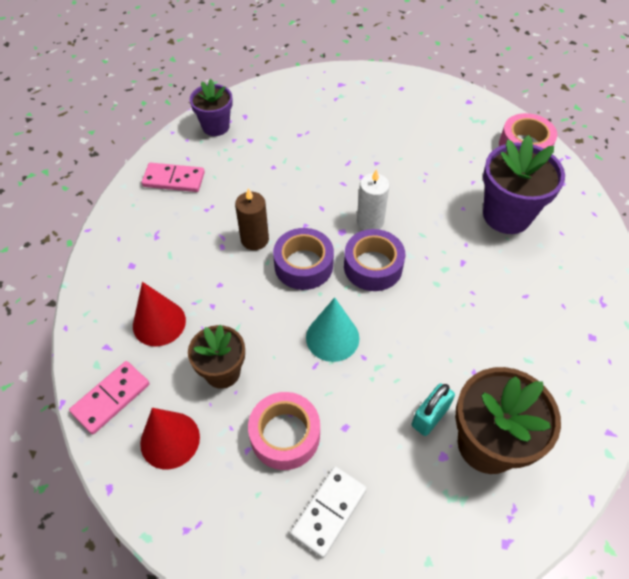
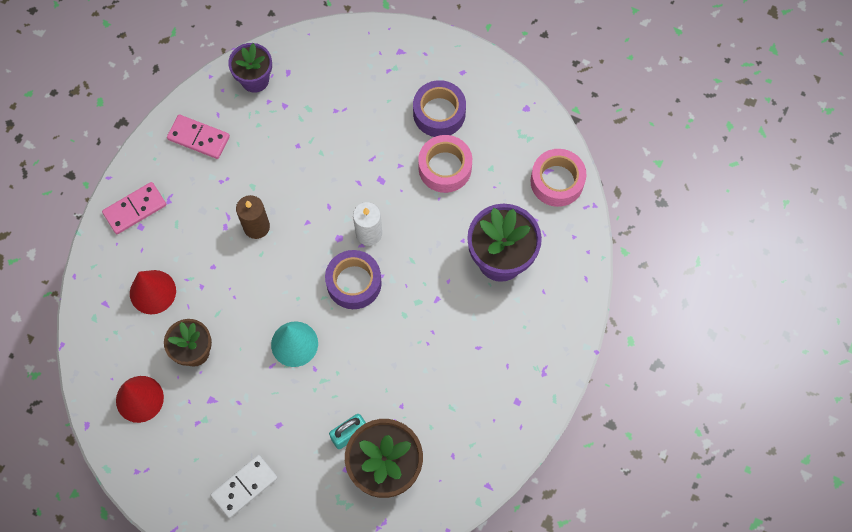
camera: 15 degrees right, 15 degrees up
pink domino [69,361,150,434] -> pink domino moved to [102,182,166,234]
pink tape [248,392,320,470] -> pink tape moved to [418,135,472,193]
purple tape [273,228,334,290] -> purple tape moved to [413,80,466,137]

